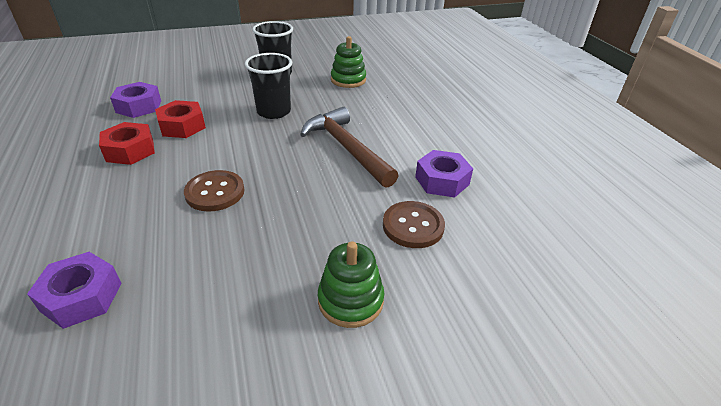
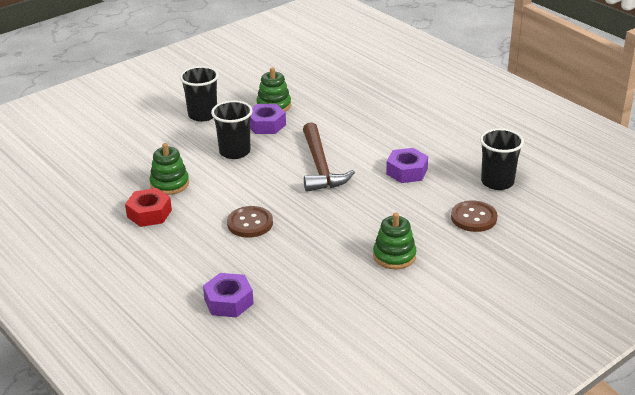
camera: 20 degrees left, 5 degrees down
purple nut [110,82,161,118] -> purple nut moved to [250,104,286,134]
red nut [155,100,206,138] -> green stacking toy [149,143,189,195]
brown hammer [300,107,399,188] -> brown hammer turned 135 degrees counterclockwise [303,122,355,192]
brown button [383,201,445,248] -> brown button moved to [451,201,498,232]
none -> black cup [480,128,524,190]

